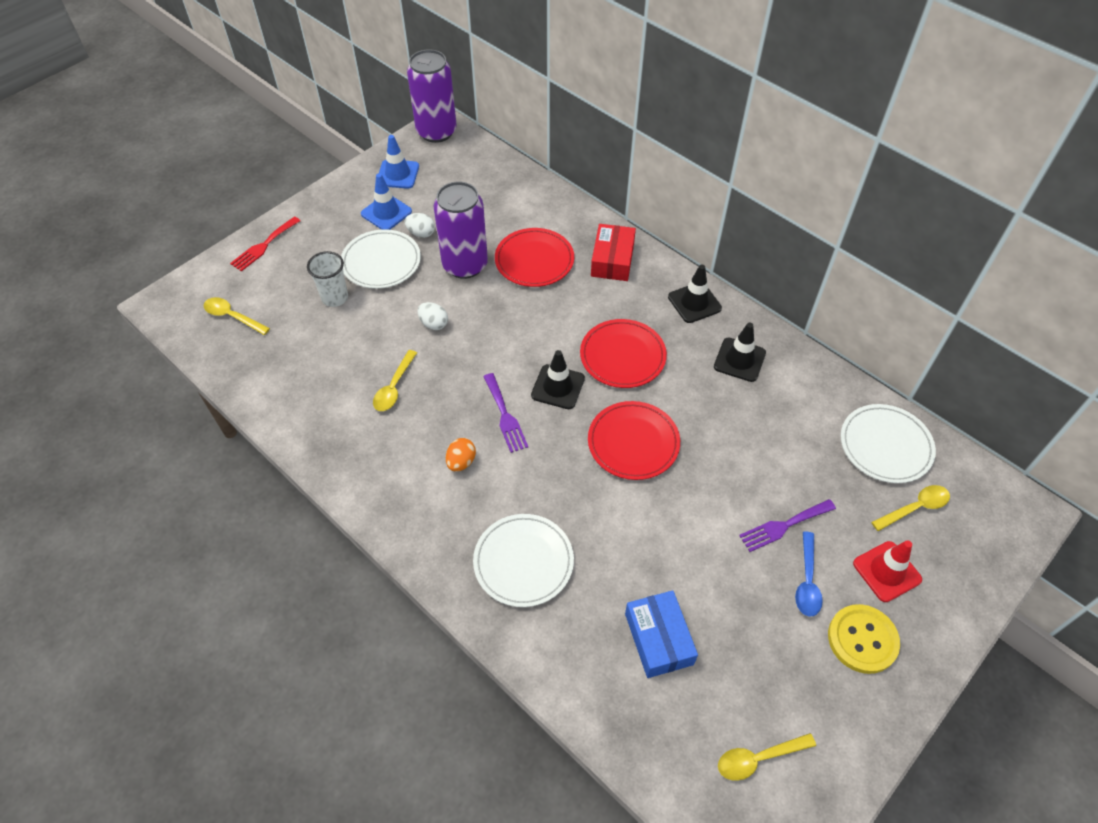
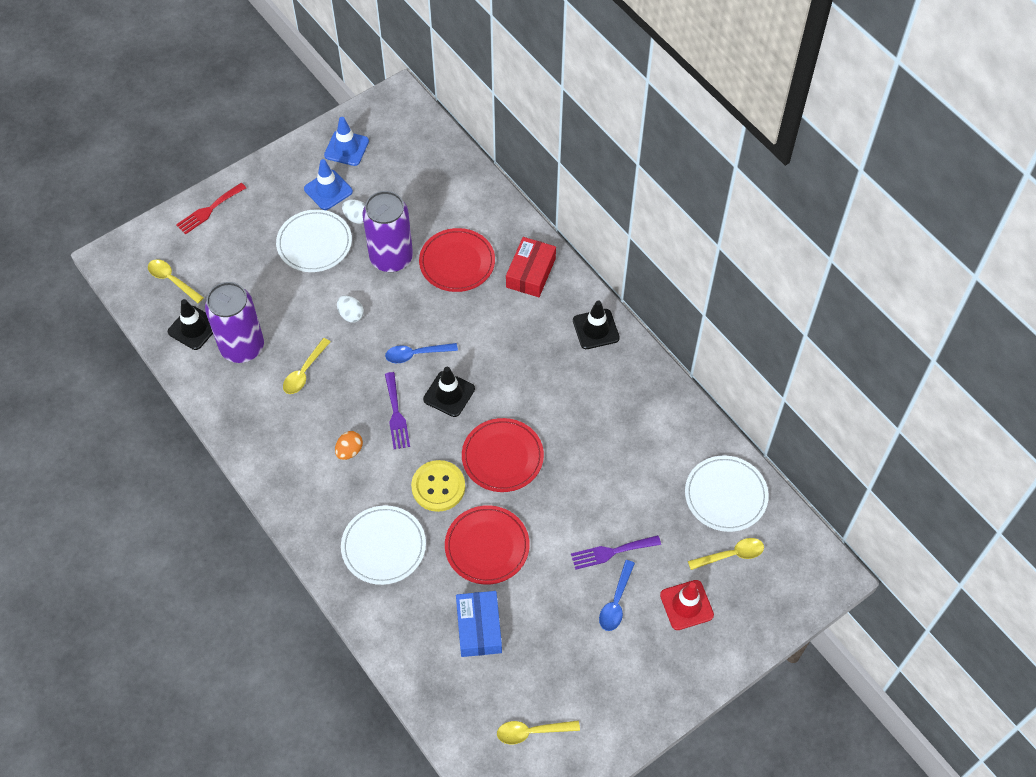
camera: 10 degrees right, 5 degrees up
white cup [307,251,348,307] -> none
purple can [407,49,457,143] -> purple can moved to [205,282,264,363]
red plate [580,319,667,388] -> red plate moved to [445,505,530,585]
black traffic cone [714,323,766,382] -> black traffic cone moved to [168,299,213,350]
yellow button [828,604,900,674] -> yellow button moved to [411,460,465,512]
none -> blue spoon [385,343,458,363]

